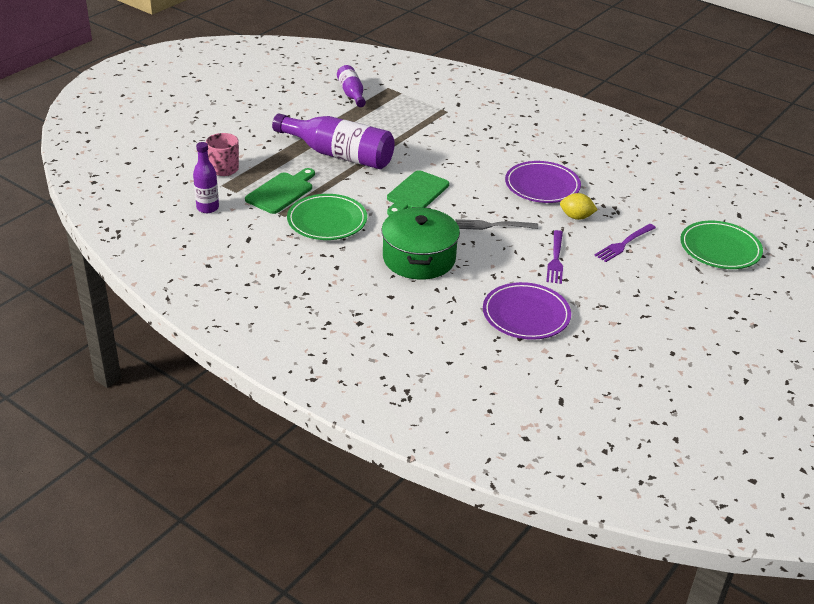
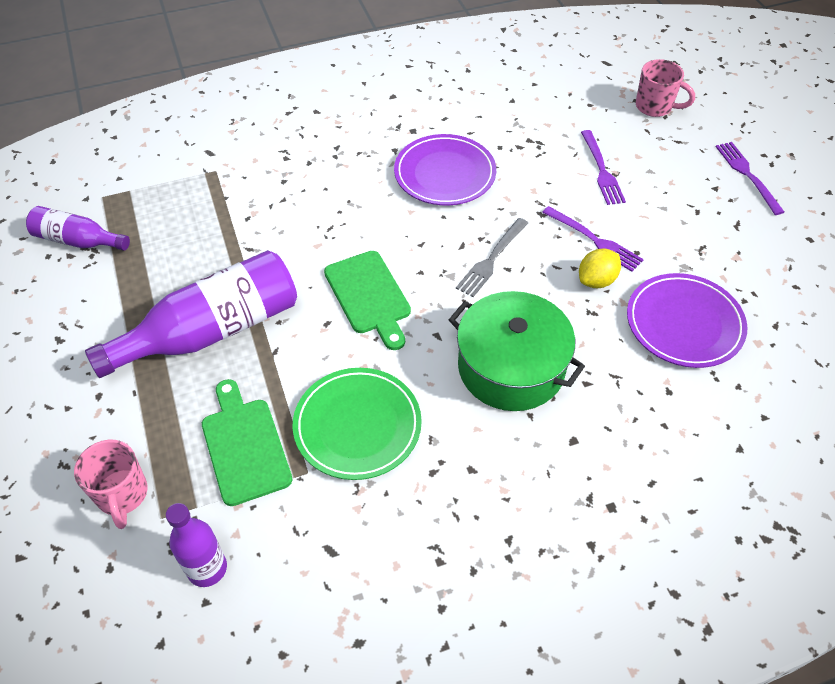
camera: 55 degrees left, 15 degrees up
yellow lemon [560,193,598,220] -> yellow lemon moved to [579,249,621,288]
green plate [680,221,763,269] -> pink mug [636,59,695,117]
none -> purple fork [716,142,784,215]

